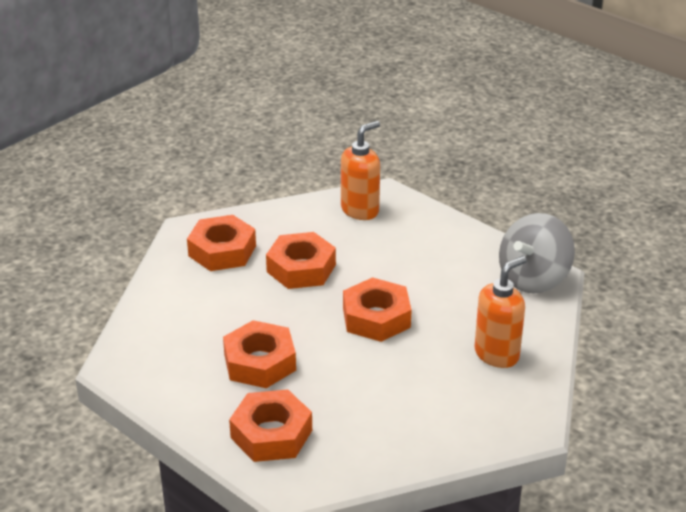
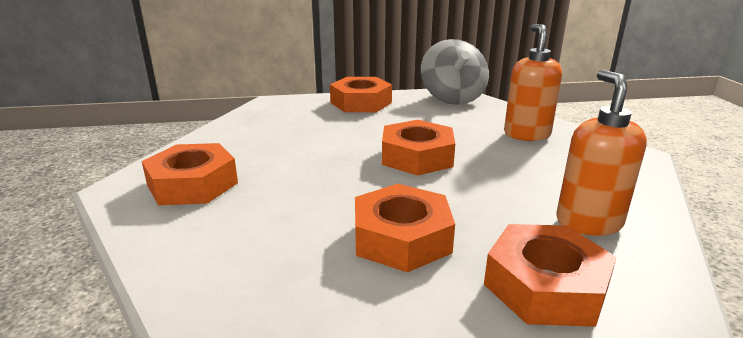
camera: 50 degrees left, 10 degrees down
orange nut [266,232,336,289] -> orange nut moved to [330,77,392,112]
orange soap dispenser [341,121,380,220] -> orange soap dispenser moved to [556,70,647,236]

